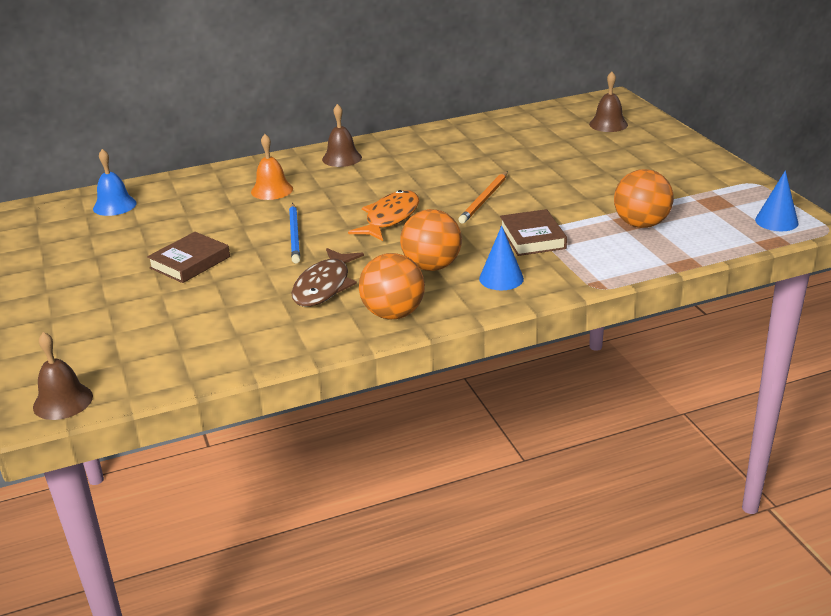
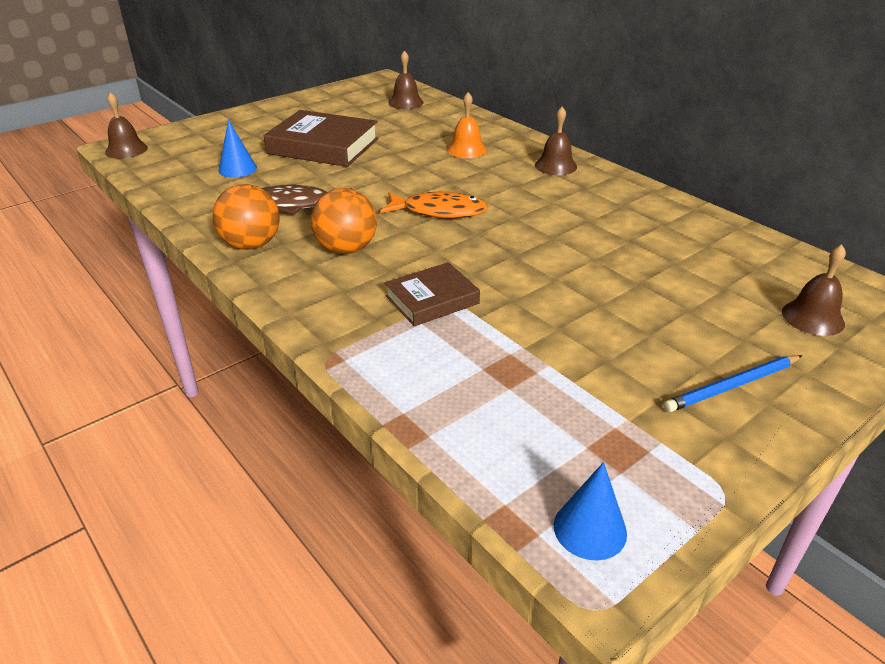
camera: 70 degrees right, 5 degrees up
blue bell [93,149,137,216] -> brown bell [388,50,424,109]
brown book [147,232,230,283] -> brown book [263,110,378,167], size x1.69
blue pencil [289,203,300,264] -> blue pencil moved to [663,355,802,412]
orange pencil [458,171,508,223] -> none
blue cone [479,226,524,290] -> blue cone moved to [218,120,257,178]
orange ball [614,169,674,228] -> none

